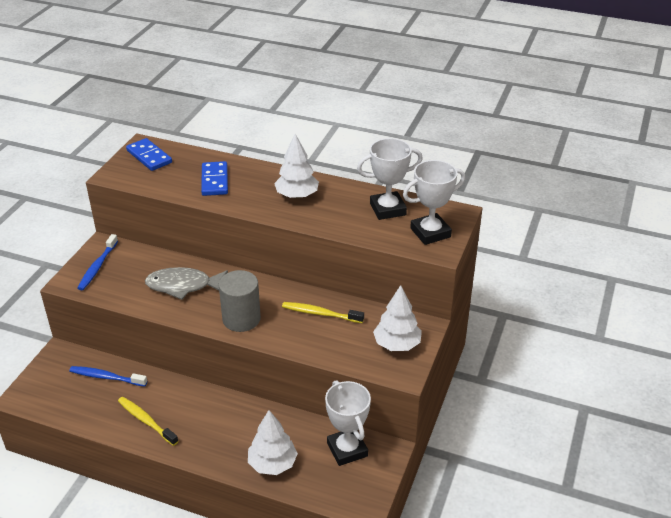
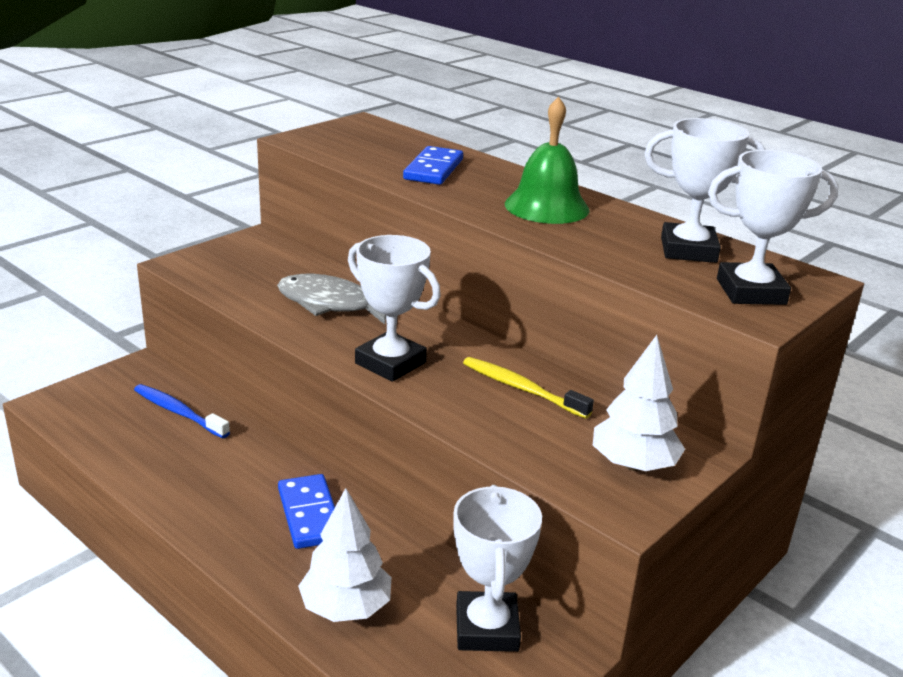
camera: 20 degrees right, 10 degrees down
blue toothbrush [77,234,118,290] -> none
yellow toothbrush [118,397,178,446] -> none
blue domino [126,138,172,171] -> blue domino moved to [278,474,335,549]
grey cylinder [219,270,261,332] -> white trophy [348,235,441,382]
white tree [274,134,319,199] -> green bell [505,97,590,224]

